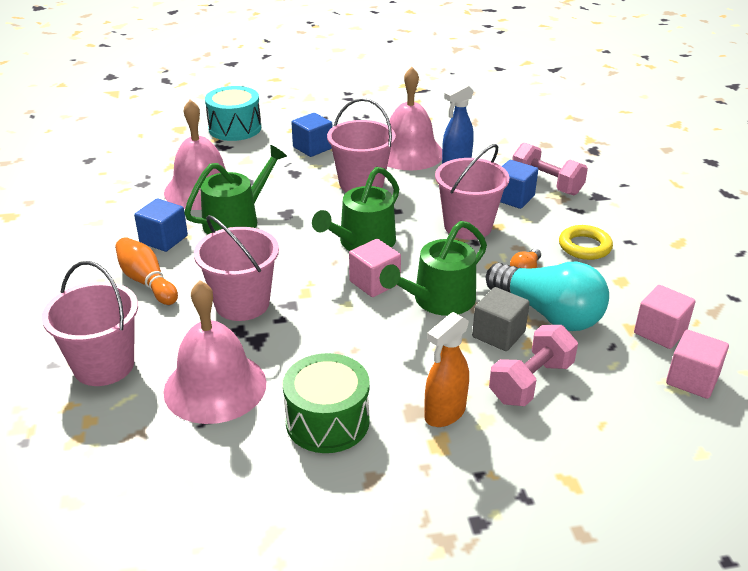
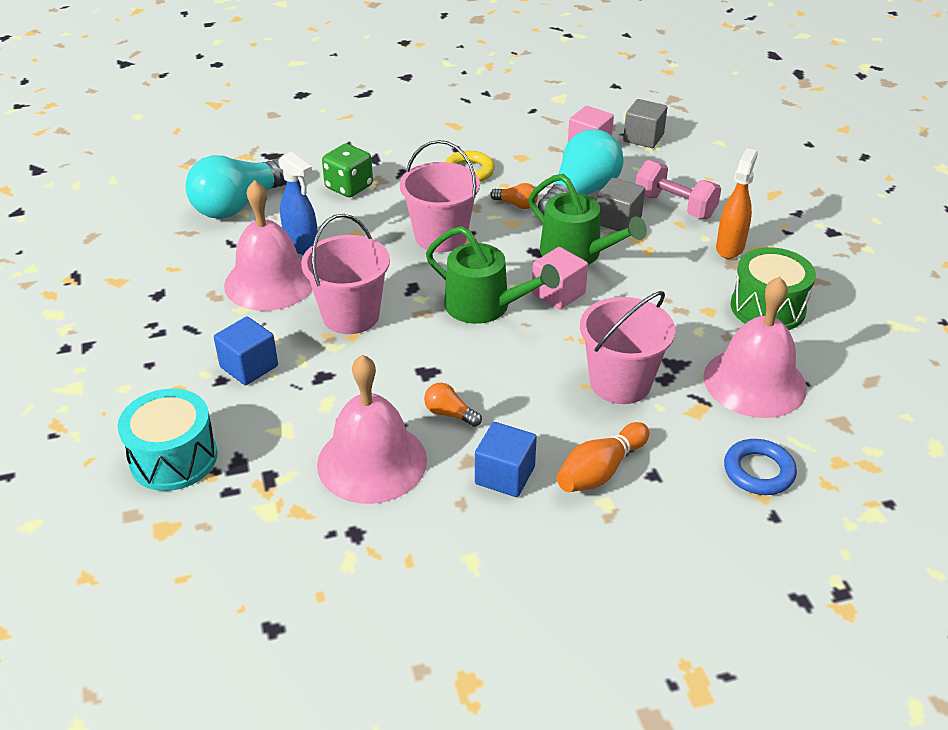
camera: 95 degrees left, 5 degrees up
pink bucket [42,261,138,386] -> blue ring [724,439,797,495]
green watering can [184,145,287,234] -> orange light bulb [424,383,482,427]
orange spray bottle [424,312,469,427] -> orange spray bottle turned 105 degrees counterclockwise [716,148,758,259]
blue cube [500,160,538,209] -> none
pink dumbbell [512,142,588,195] -> green dice [322,144,373,197]
pink cube [666,330,729,399] -> grey cube [623,99,667,148]
none -> turquoise light bulb [185,155,287,219]

